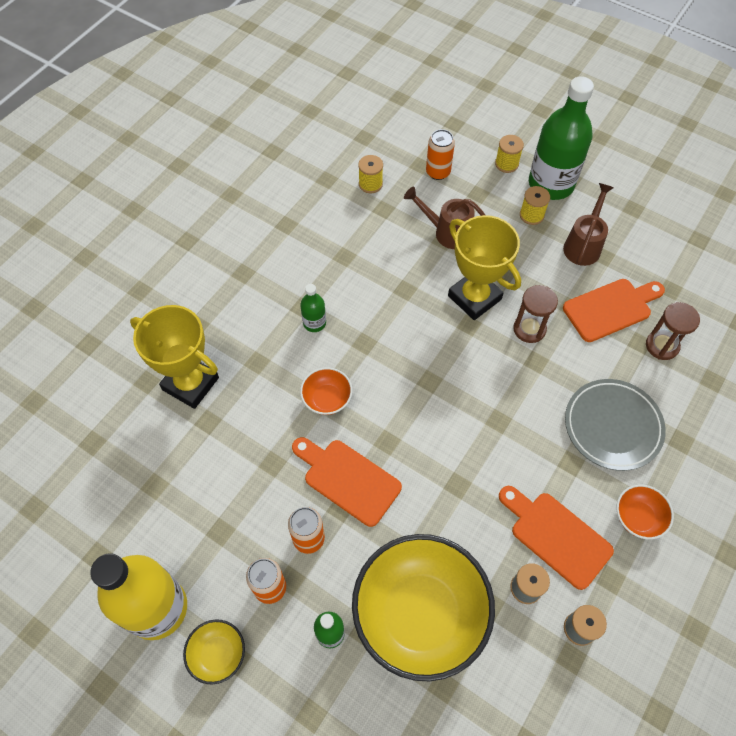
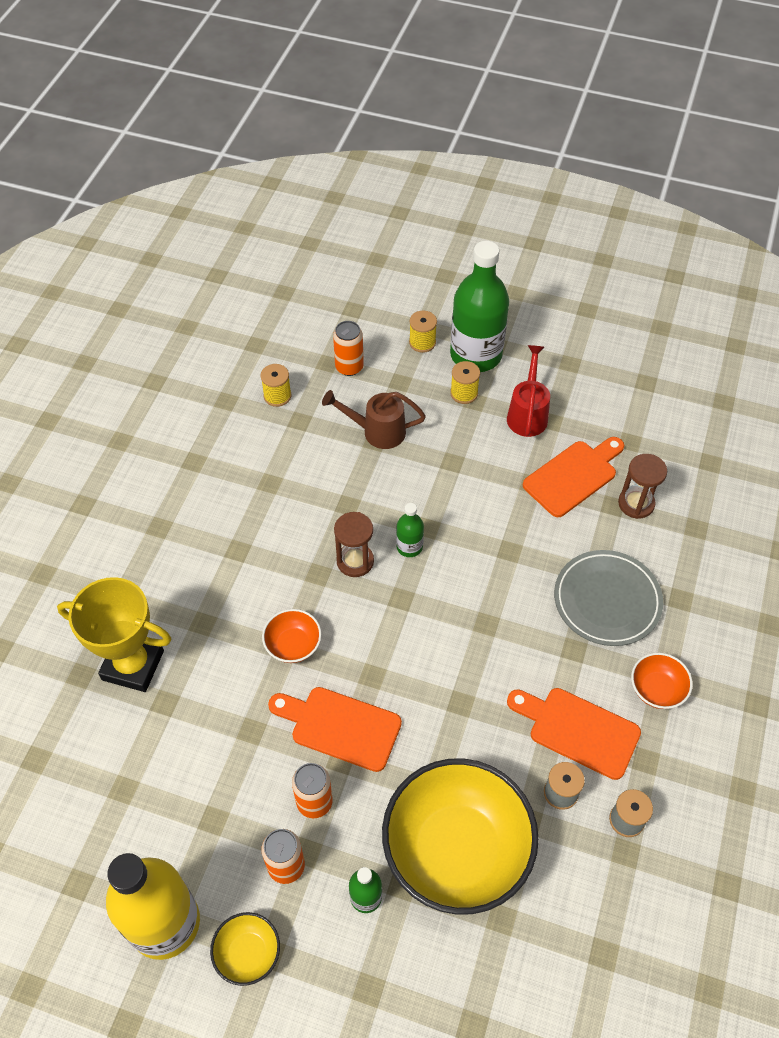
camera: 15 degrees left, 5 degrees down
green bottle [300,284,326,332] -> green bottle moved to [396,503,424,557]
yellow trophy [448,215,521,320] -> none
brown hourglass [513,285,558,343] -> brown hourglass moved to [334,512,374,577]
brown watering can [563,183,614,266] -> red watering can [507,345,550,437]

